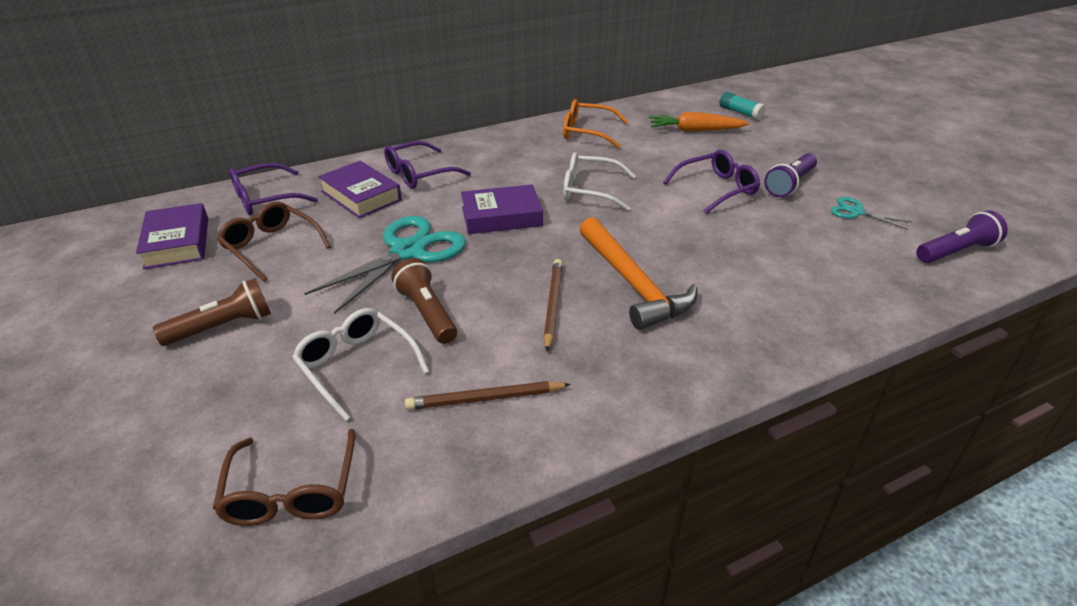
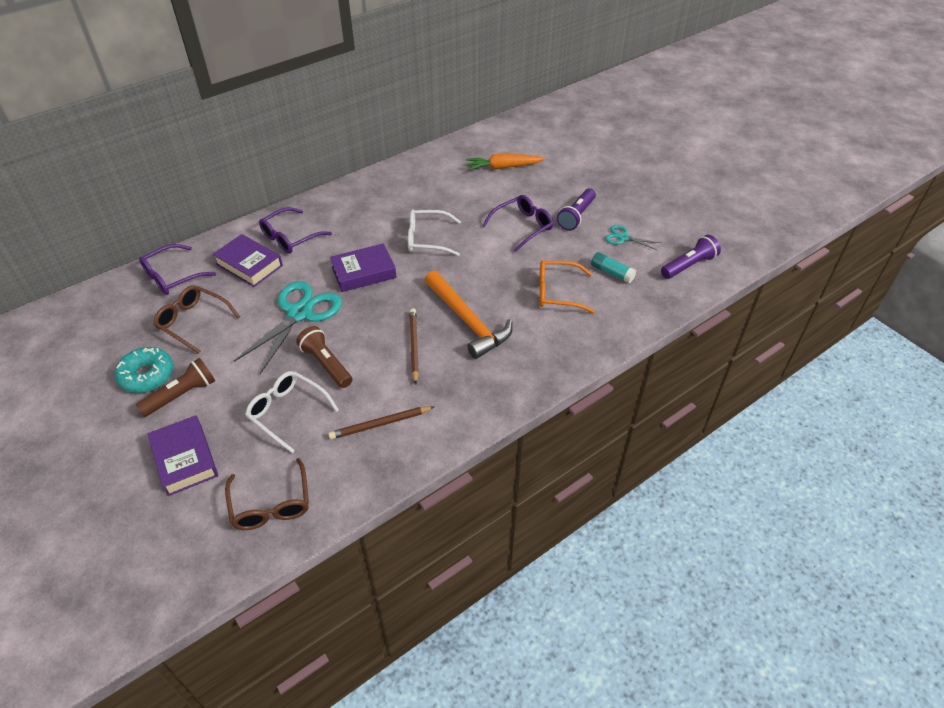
camera: 10 degrees left, 10 degrees up
purple book [136,203,208,269] -> purple book moved to [148,415,218,496]
orange glasses [563,99,628,148] -> orange glasses moved to [539,260,595,313]
turquoise glue stick [719,92,766,120] -> turquoise glue stick moved to [591,252,637,283]
none -> turquoise donut [115,347,173,393]

